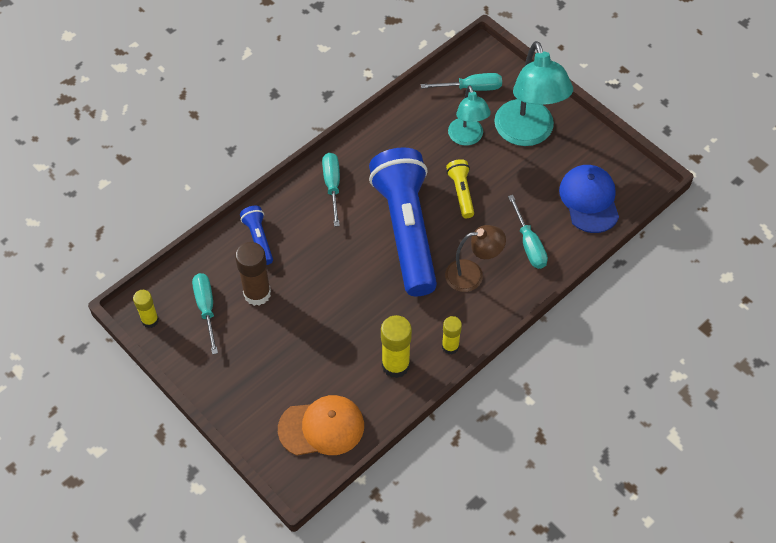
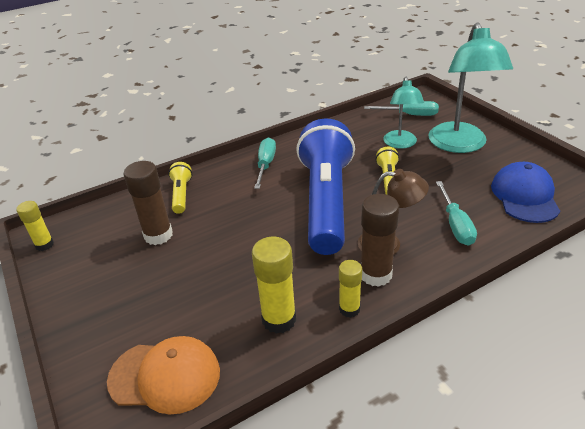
camera: 15 degrees right, 20 degrees down
turquoise screwdriver [192,273,218,355] -> none
blue flashlight [240,206,273,265] -> yellow flashlight [168,162,192,214]
none -> brown glue stick [361,194,399,287]

